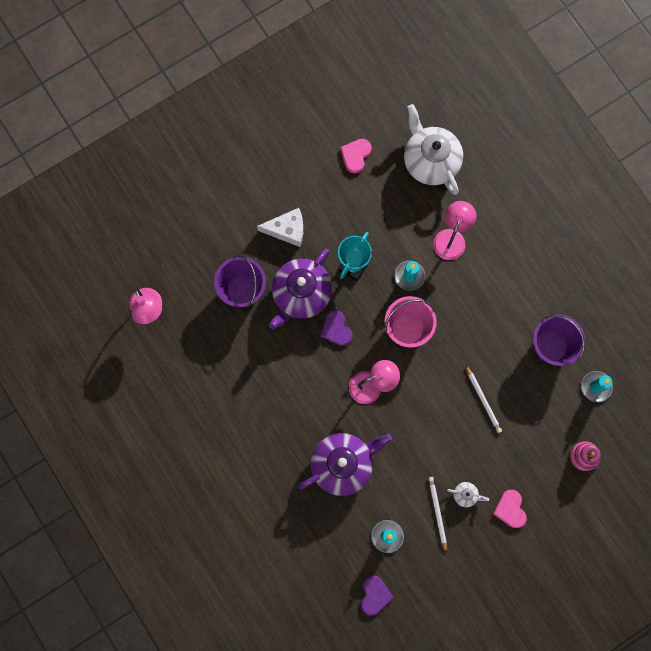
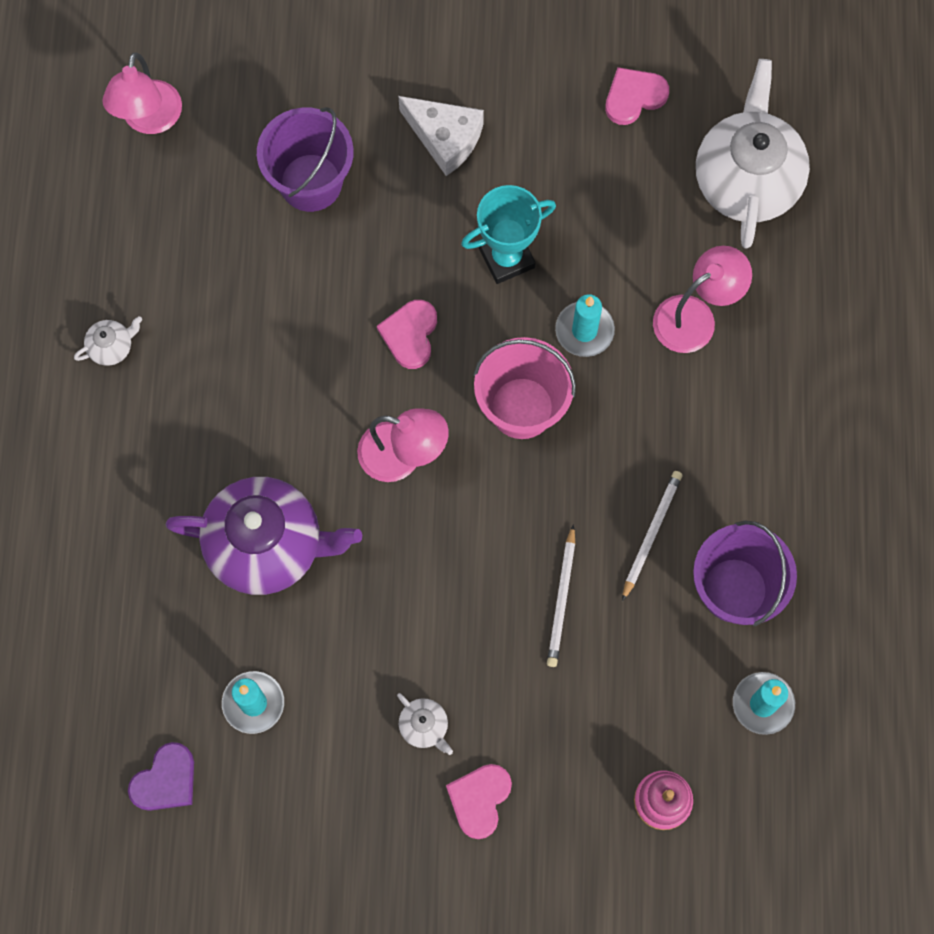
camera: 35 degrees right, 5 degrees down
purple teapot [269,249,332,329] -> none
purple heart [320,310,353,346] -> pink heart [377,300,437,369]
white pencil [428,477,447,552] -> white pencil moved to [622,471,683,601]
none -> white teapot [74,316,142,366]

